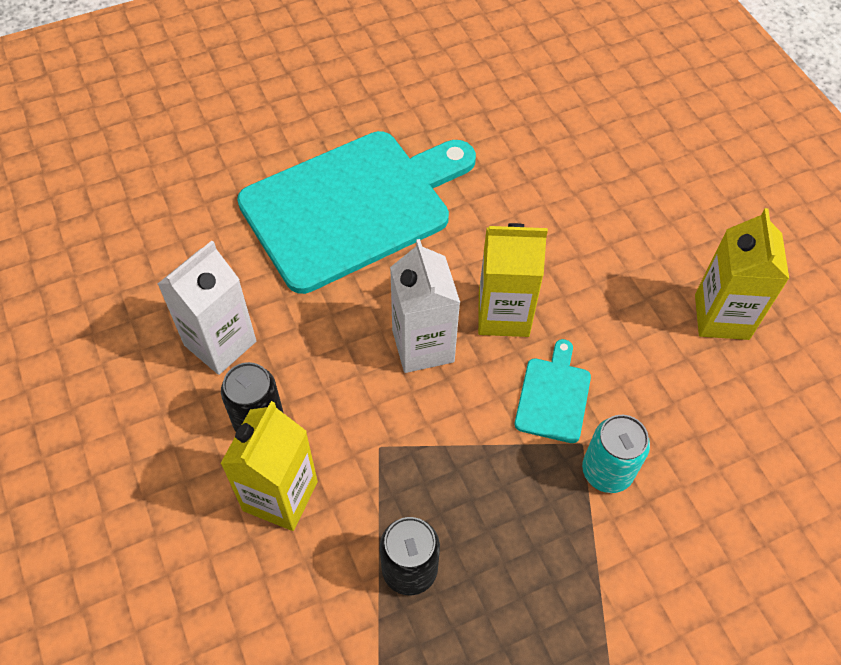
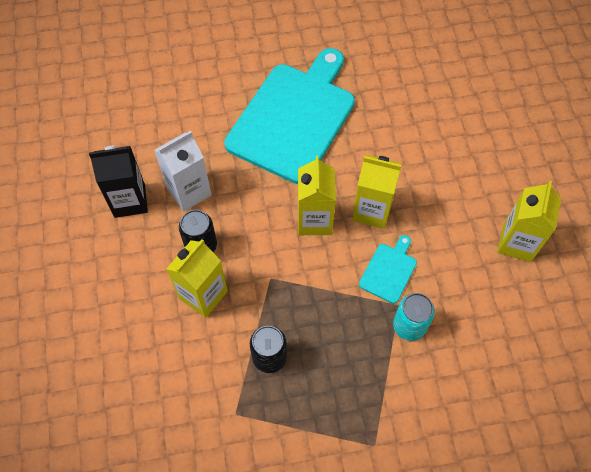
camera: 15 degrees right, 5 degrees up
turquoise cutting board [237,131,476,294] -> turquoise cutting board turned 45 degrees counterclockwise [224,48,355,184]
white carton [390,239,460,373] -> yellow carton [298,156,336,235]
none -> black carton [89,145,148,218]

